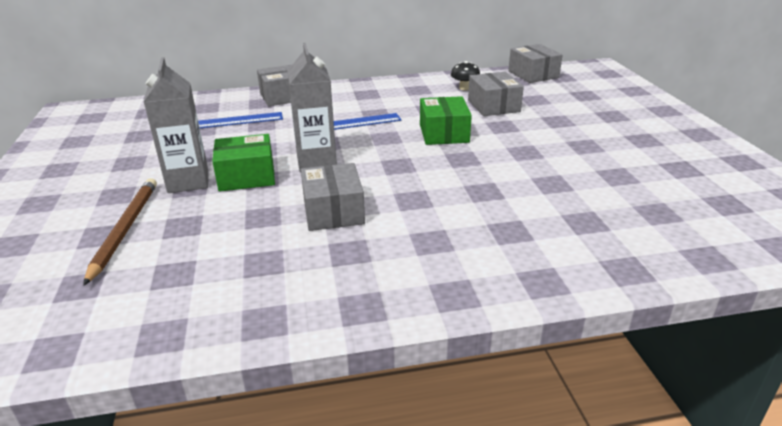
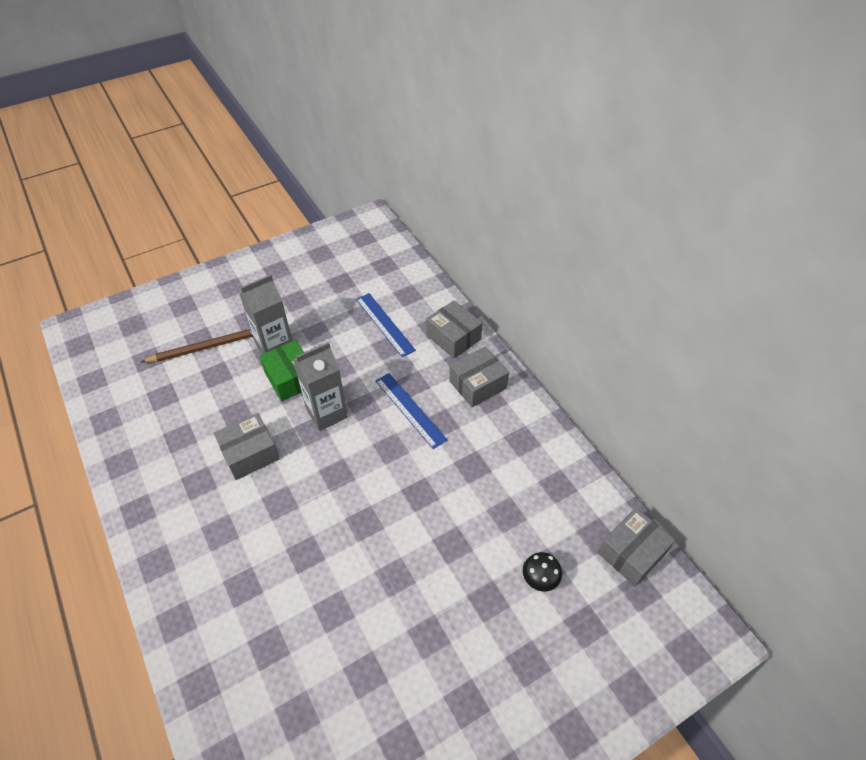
camera: 70 degrees right, 20 degrees up
green box [420,96,472,145] -> none
black mushroom [451,61,480,91] -> black mushroom moved to [523,552,562,592]
grey box [468,72,524,116] -> grey box moved to [449,346,509,407]

